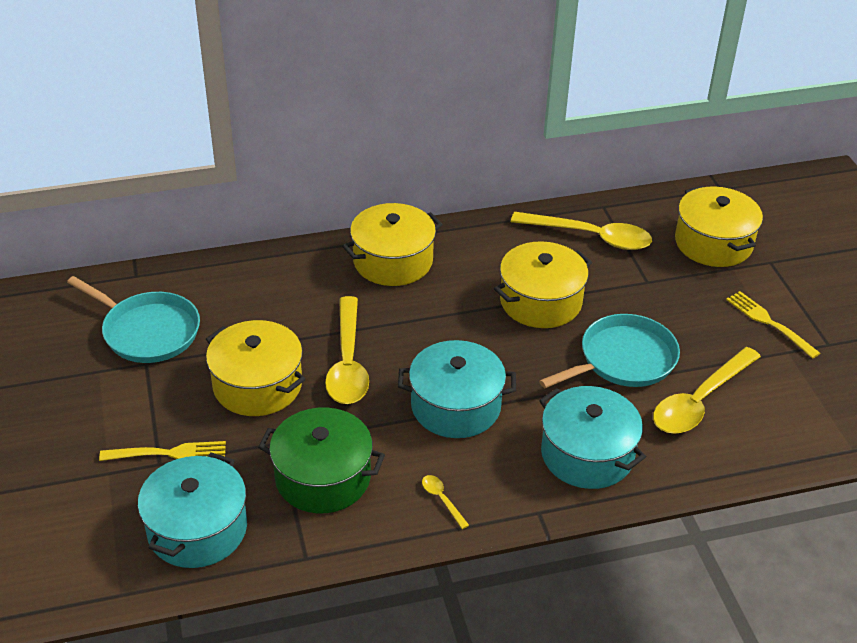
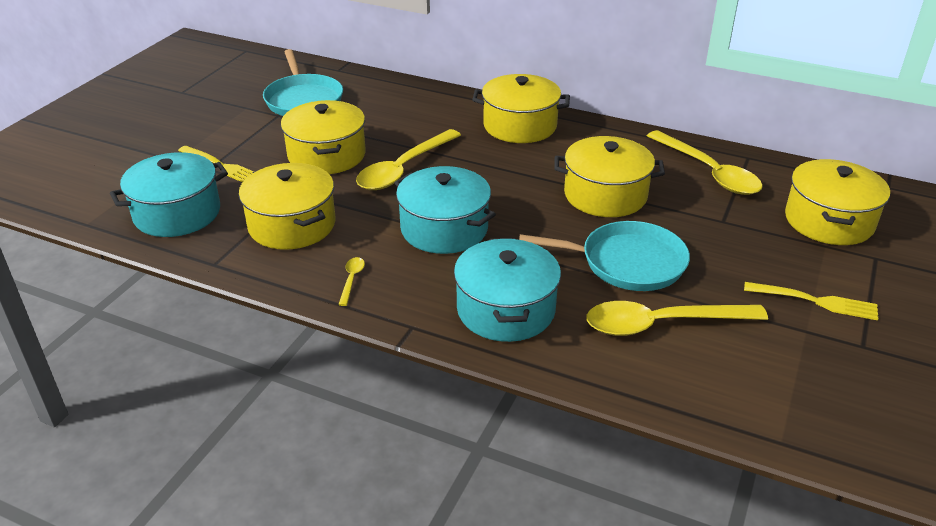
camera: 40 degrees right, 5 degrees down
green pot [258,408,385,513] -> yellow pot [239,163,335,250]
yellow fork [726,291,820,359] -> yellow fork turned 105 degrees clockwise [744,282,878,320]

